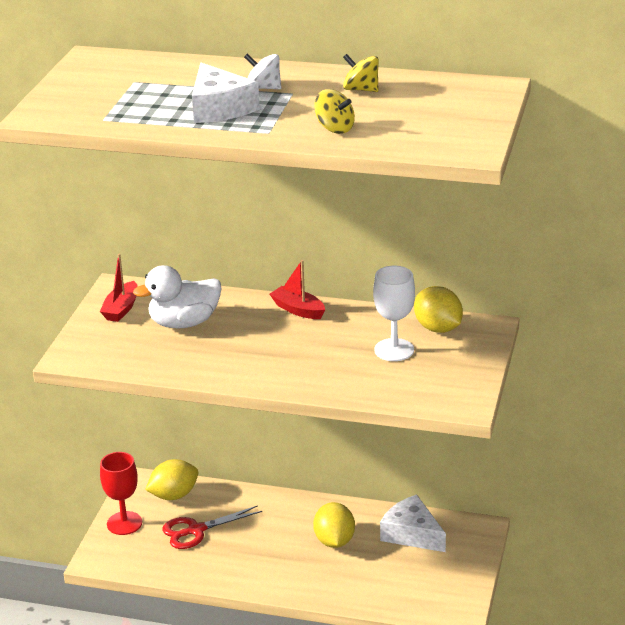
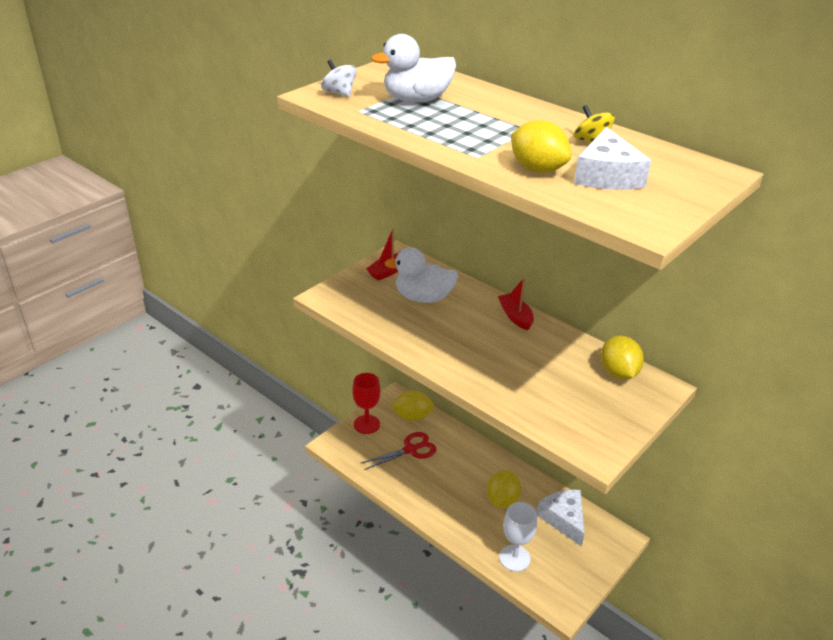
camera: 25 degrees right, 5 degrees up
red scissors [163,505,262,549] -> red scissors turned 150 degrees clockwise [361,432,437,470]
white cheese [192,63,260,123] -> white cheese moved to [574,127,651,190]
white spinning top [244,54,281,89] -> white spinning top moved to [321,60,357,97]
yellow spinning top [314,89,355,134] -> yellow lemon [511,120,571,173]
white goblet [373,266,415,361] -> white goblet moved to [499,502,537,572]
none -> white duck [371,34,456,102]

